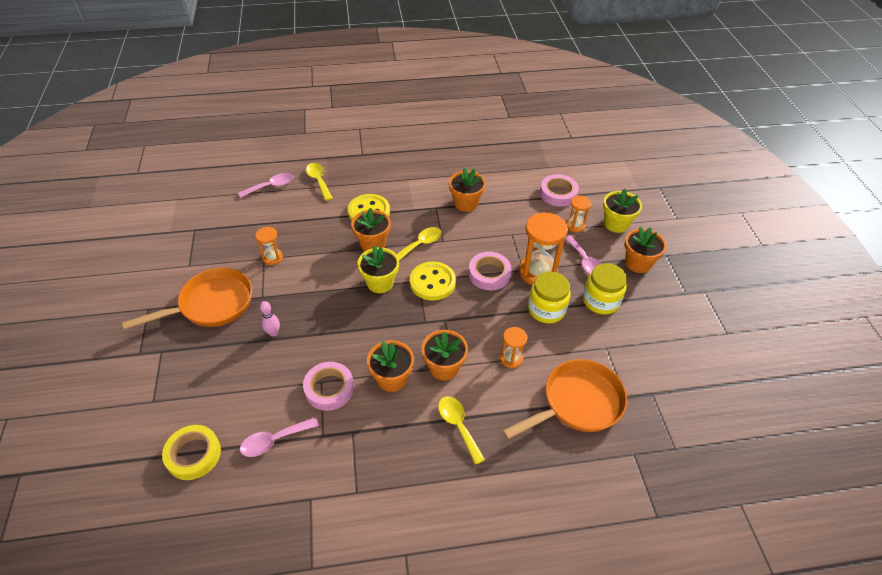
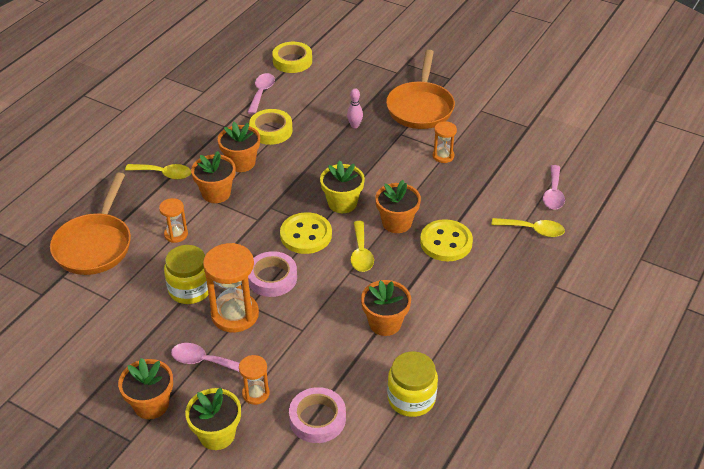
camera: 130 degrees right, 5 degrees down
pink tape [303,362,354,411] -> yellow tape [249,109,293,145]
yellow jar [583,263,627,314] -> yellow jar moved to [387,351,438,417]

